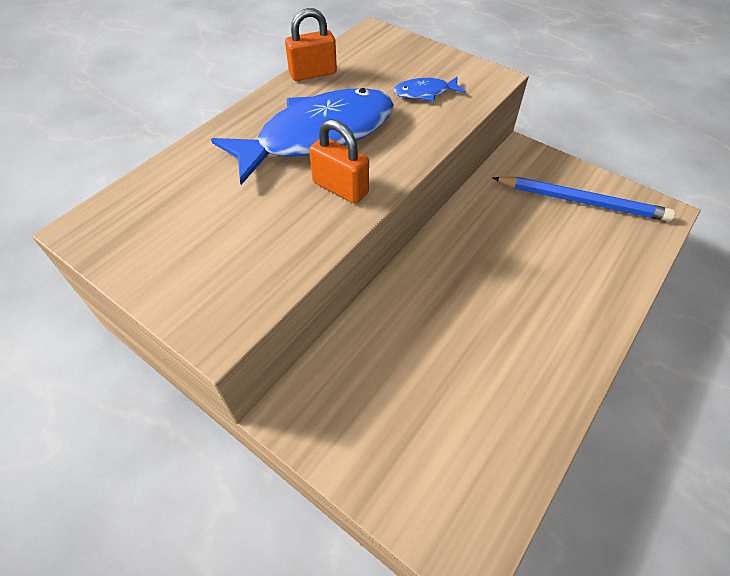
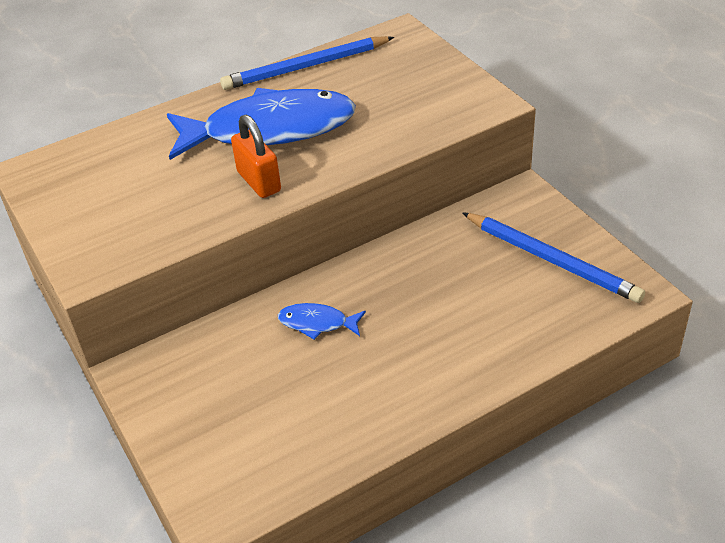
camera: 25 degrees right, 10 degrees down
orange padlock [285,8,337,81] -> blue pencil [220,36,394,90]
blue fish [393,76,466,102] -> blue fish moved to [278,303,366,340]

